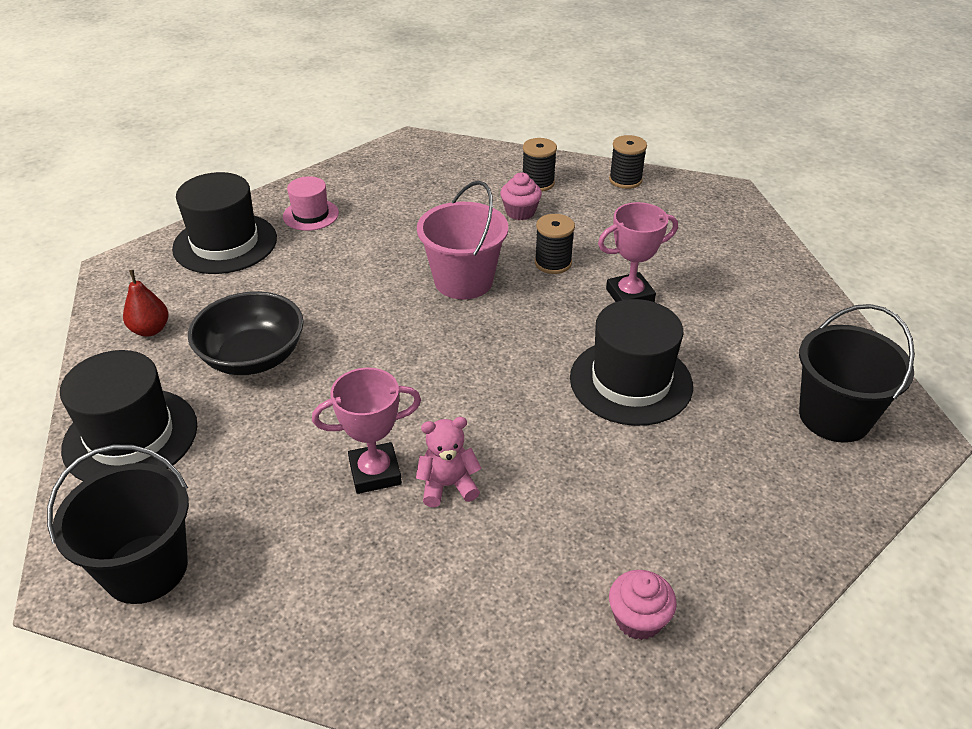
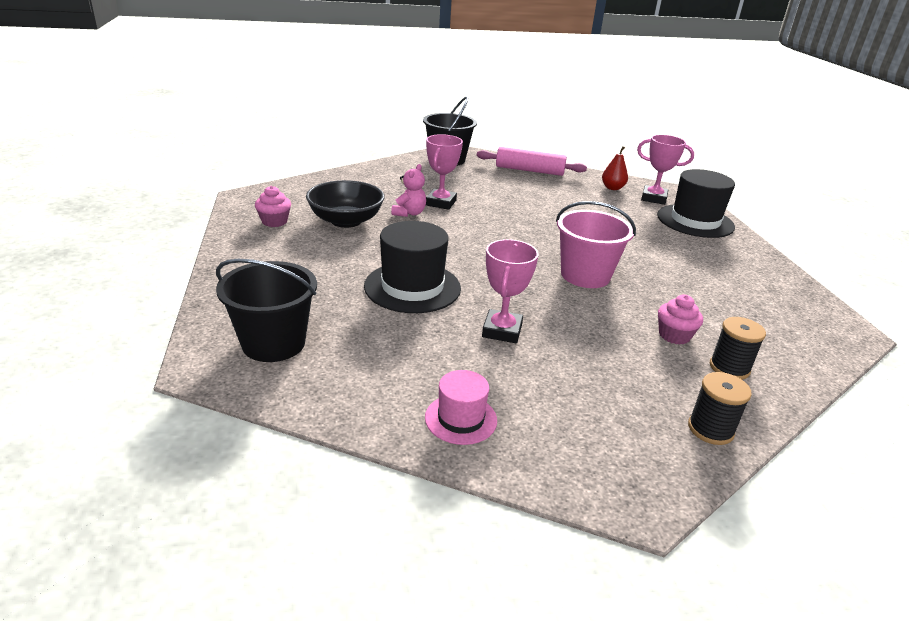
camera: 120 degrees right, 10 degrees down
black hat [60,350,197,481] -> pink rolling pin [477,147,587,176]
black bowl [188,291,304,375] -> black bowl moved to [306,180,384,228]
pink hat [283,176,339,231] -> pink hat moved to [425,370,497,445]
black spool [535,214,575,274] -> none
none -> pink trophy [637,135,694,205]

